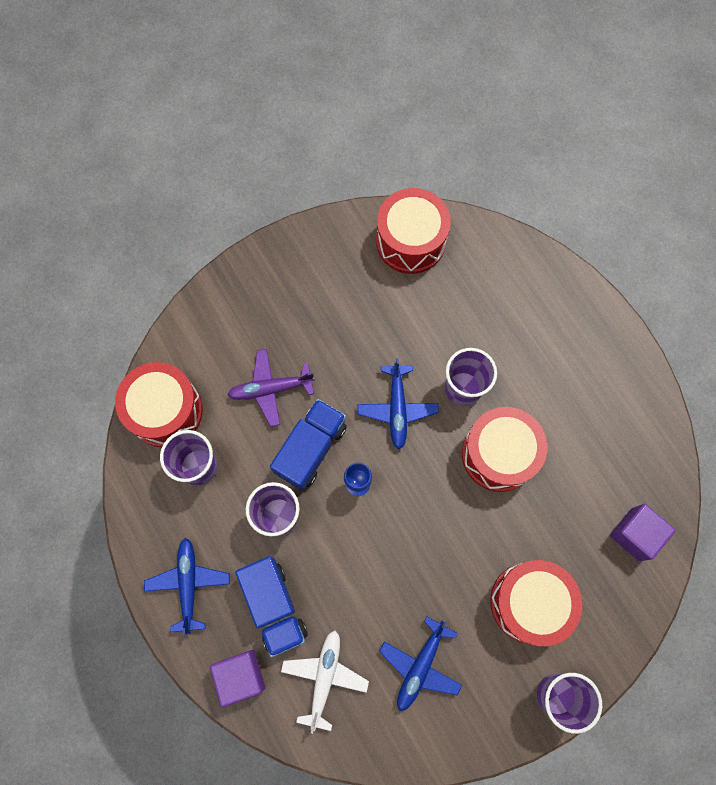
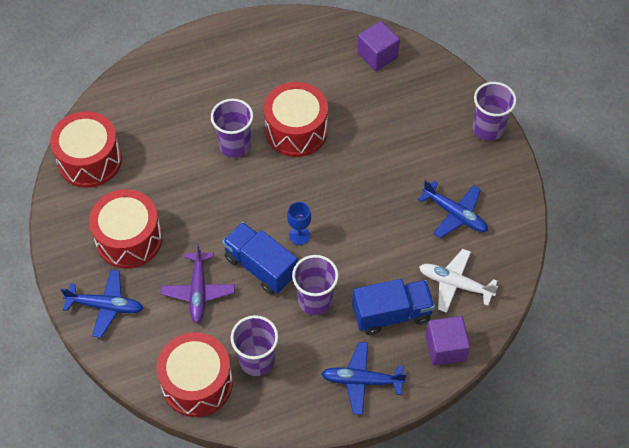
camera: 80 degrees left, 15 degrees down
blue plane [357,358,439,449] -> blue plane moved to [61,270,143,338]
red drum [490,560,583,646] -> red drum moved to [89,189,162,269]

